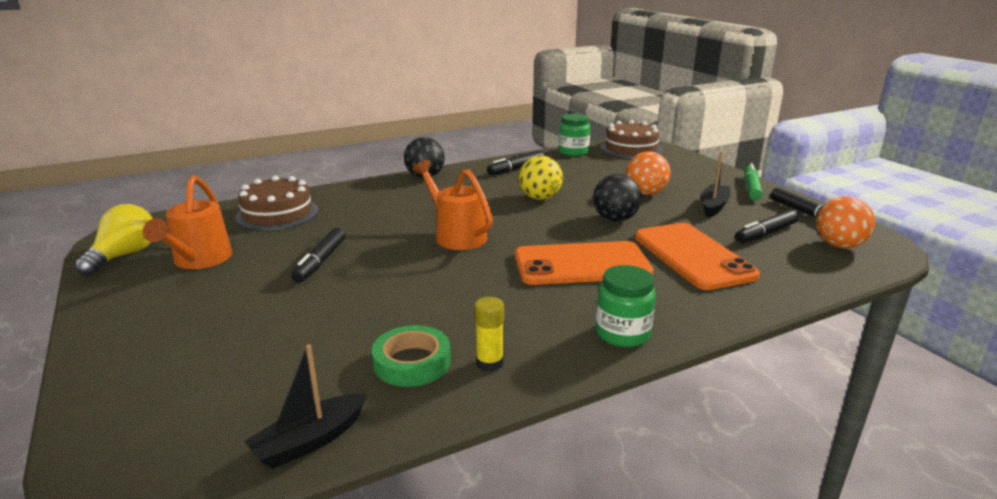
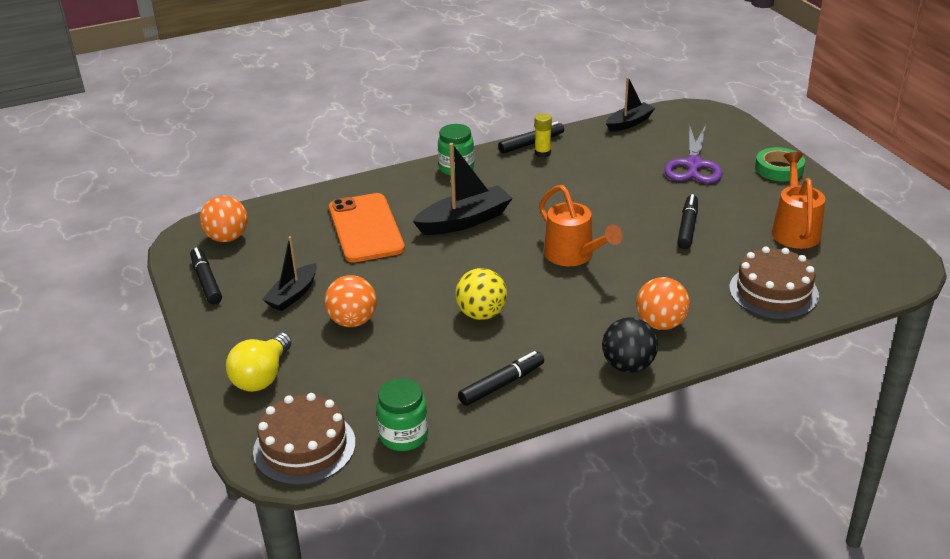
camera: 175 degrees left, 10 degrees up
yellow light bulb [75,204,153,276] -> yellow light bulb moved to [226,332,292,392]
green tape [372,325,451,387] -> green tape moved to [755,147,805,181]
orange phone [515,241,653,285] -> black boat [413,143,513,235]
black ball [593,174,642,222] -> none
black marker [735,210,799,243] -> black marker moved to [498,122,564,154]
green marker [744,163,763,201] -> none
none -> orange ball [636,277,690,330]
none -> purple scissors [664,125,723,183]

